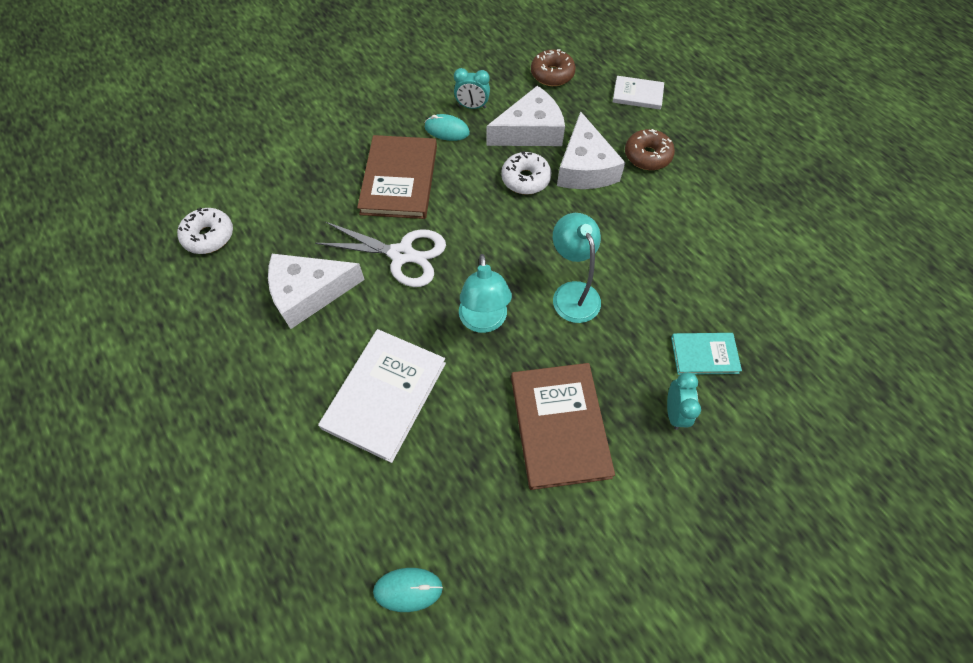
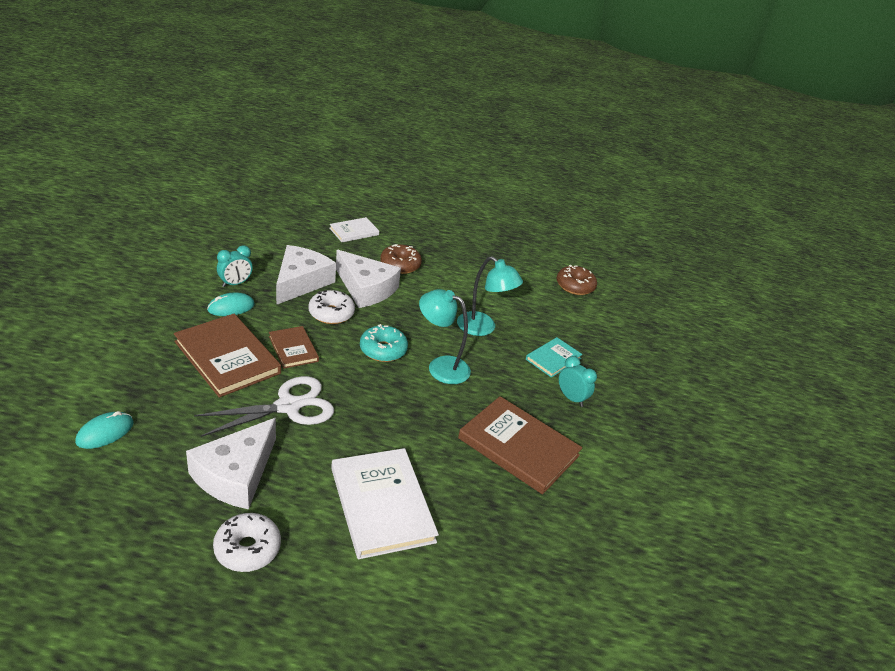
camera: 50 degrees left, 25 degrees down
white donut [177,208,233,254] -> white donut moved to [213,513,281,572]
turquoise mouse [373,568,443,612] -> turquoise mouse moved to [75,411,134,449]
turquoise lamp [459,254,512,333] -> turquoise lamp moved to [457,256,523,336]
brown donut [531,49,576,86] -> brown donut moved to [557,265,597,295]
none -> brown book [269,326,319,369]
none -> turquoise donut [360,324,408,362]

